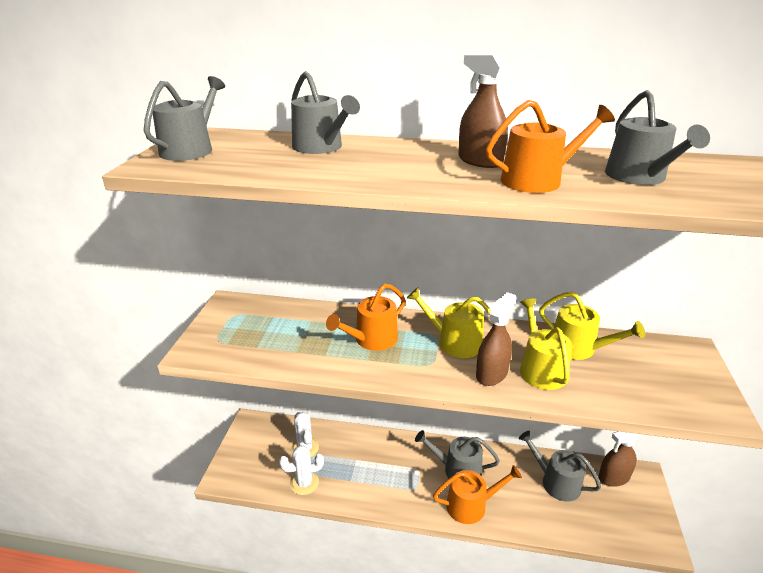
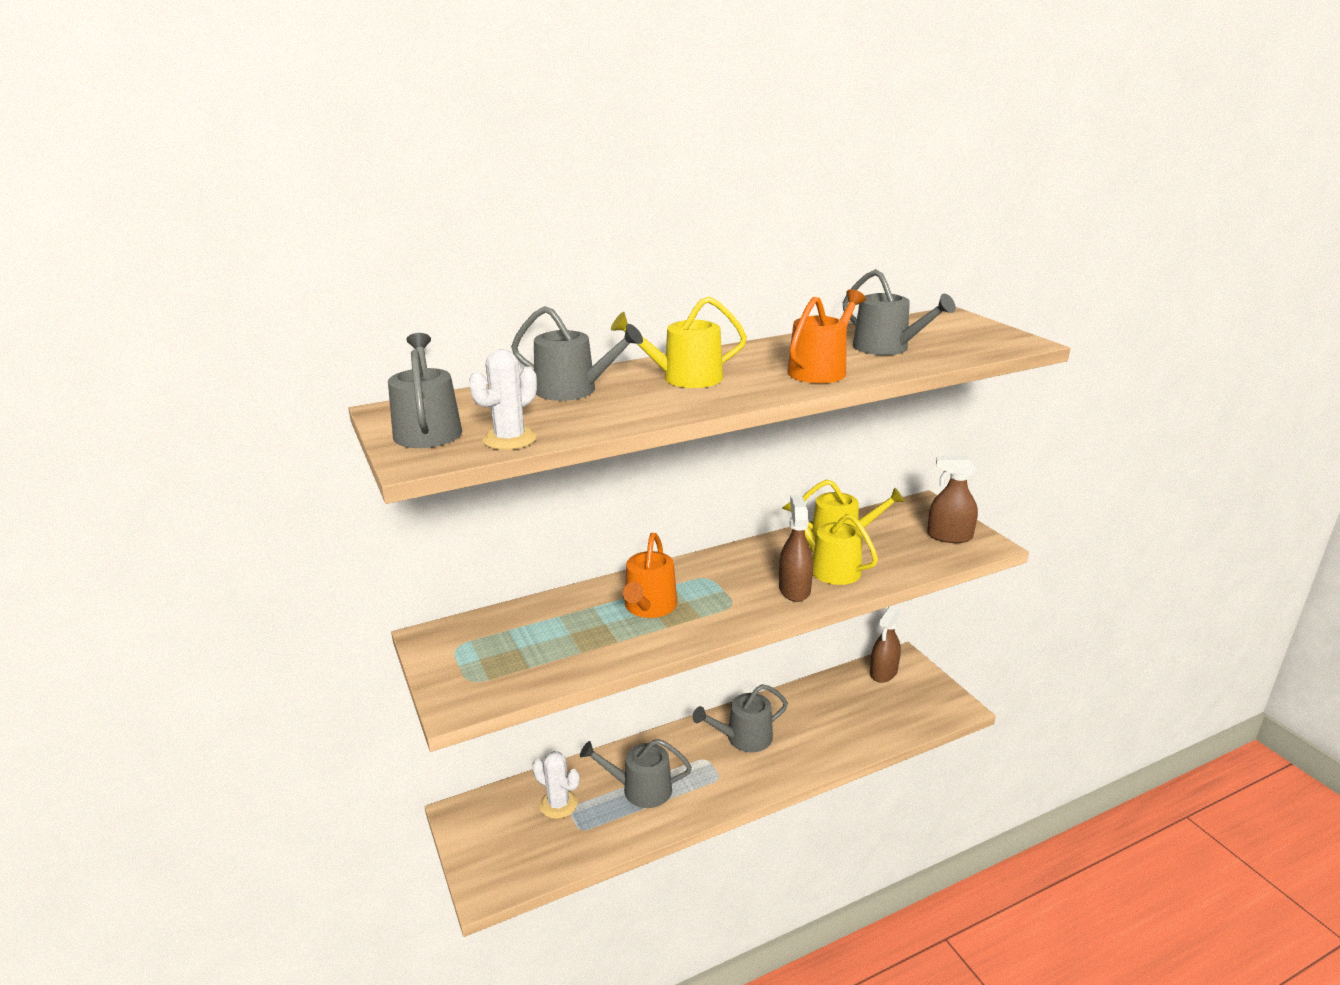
camera: 35 degrees left, 5 degrees down
white cactus [279,446,324,495] -> white cactus moved to [469,349,537,450]
yellow watering can [407,288,491,358] -> yellow watering can moved to [611,296,747,388]
orange watering can [433,465,522,524] -> none
brown spray bottle [458,54,508,168] -> brown spray bottle moved to [927,455,978,543]
grey watering can [519,431,601,502] -> grey watering can moved to [580,739,692,808]

